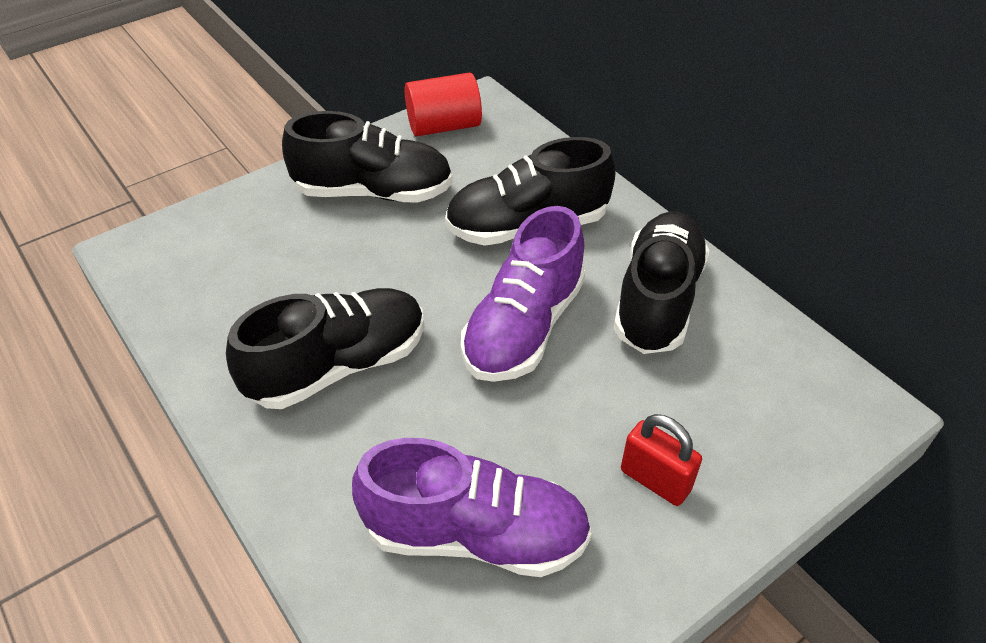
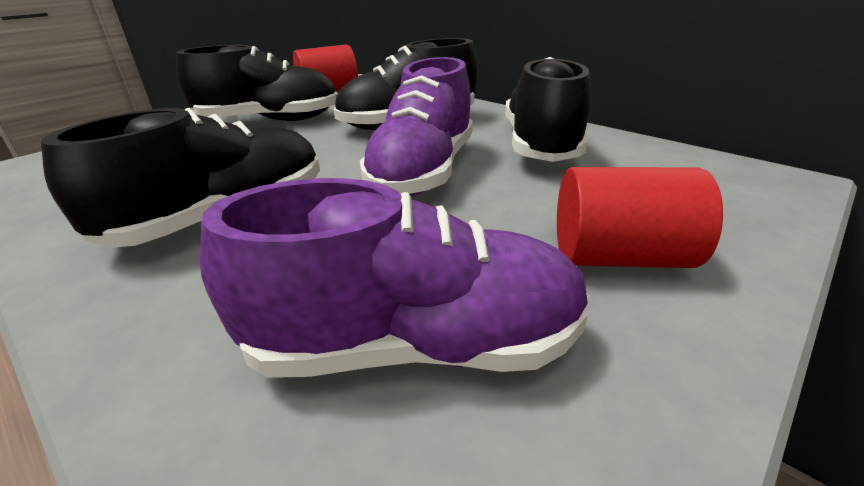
camera: 10 degrees left, 15 degrees down
red padlock [621,414,702,506] -> red cylinder [557,167,723,268]

